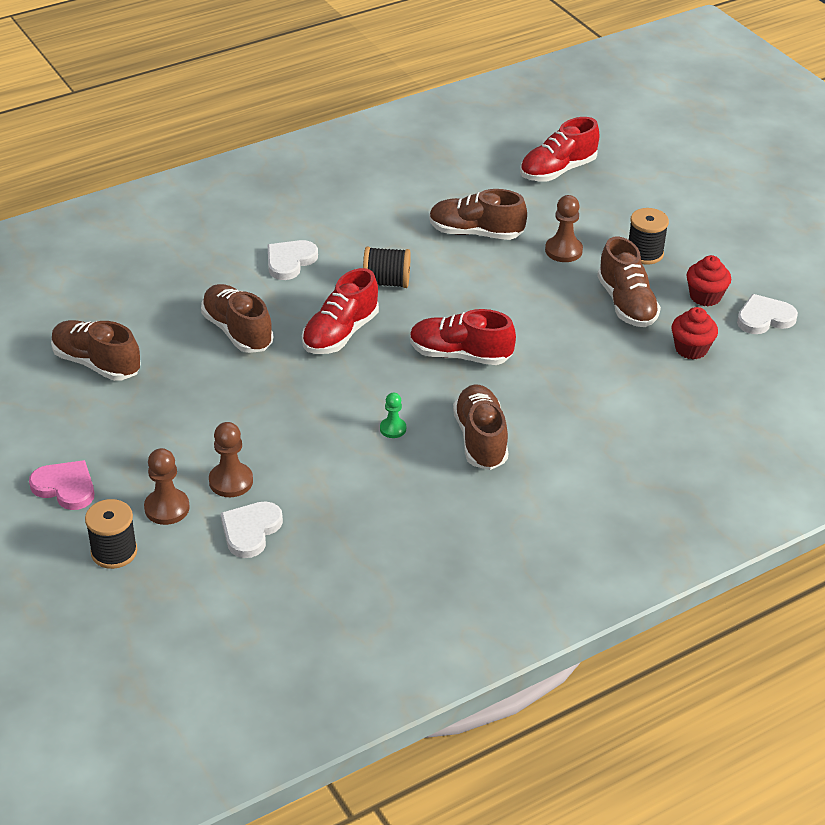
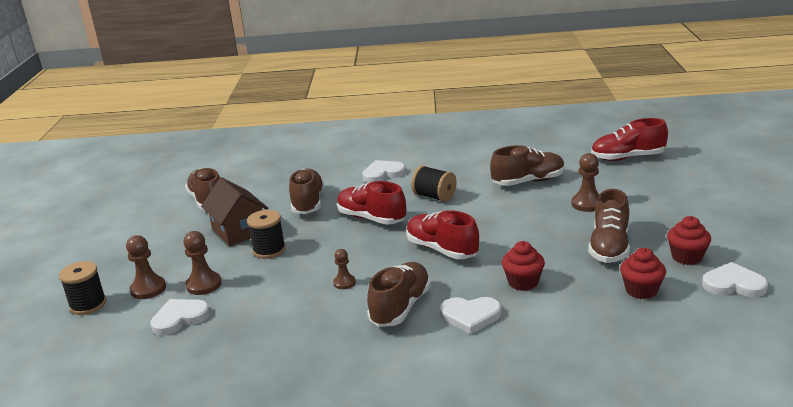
camera: 35 degrees right, 15 degrees down
pink heart [29,460,94,510] -> none
red shoe [302,268,379,354] -> red shoe turned 60 degrees clockwise [337,181,406,225]
green pawn [380,393,406,438] -> brown pawn [333,249,356,289]
brown shoe [429,189,527,240] -> brown shoe turned 120 degrees clockwise [490,145,565,186]
black spool [629,208,669,265] -> black spool moved to [247,210,286,259]
none -> brown house [201,177,268,246]
none -> white heart [440,297,502,334]
none -> red cupcake [502,241,545,291]

